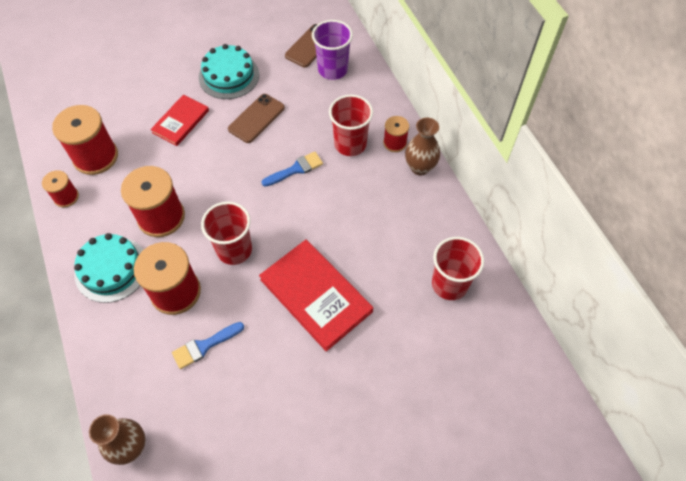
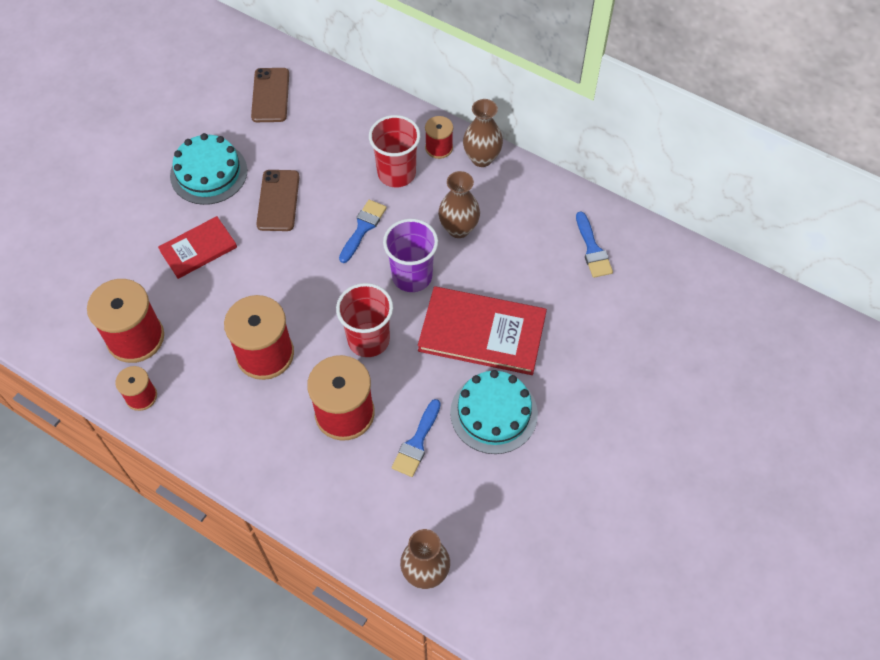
camera: 35 degrees left, 0 degrees up
turquoise cake [74,233,143,303] -> turquoise cake moved to [450,370,538,454]
red book [150,95,209,146] -> red book turned 60 degrees clockwise [158,216,237,279]
purple cup [312,20,353,80] -> purple cup moved to [383,219,438,292]
red cup [432,237,484,300] -> blue brush [576,212,613,278]
none -> brown vase [438,171,480,238]

